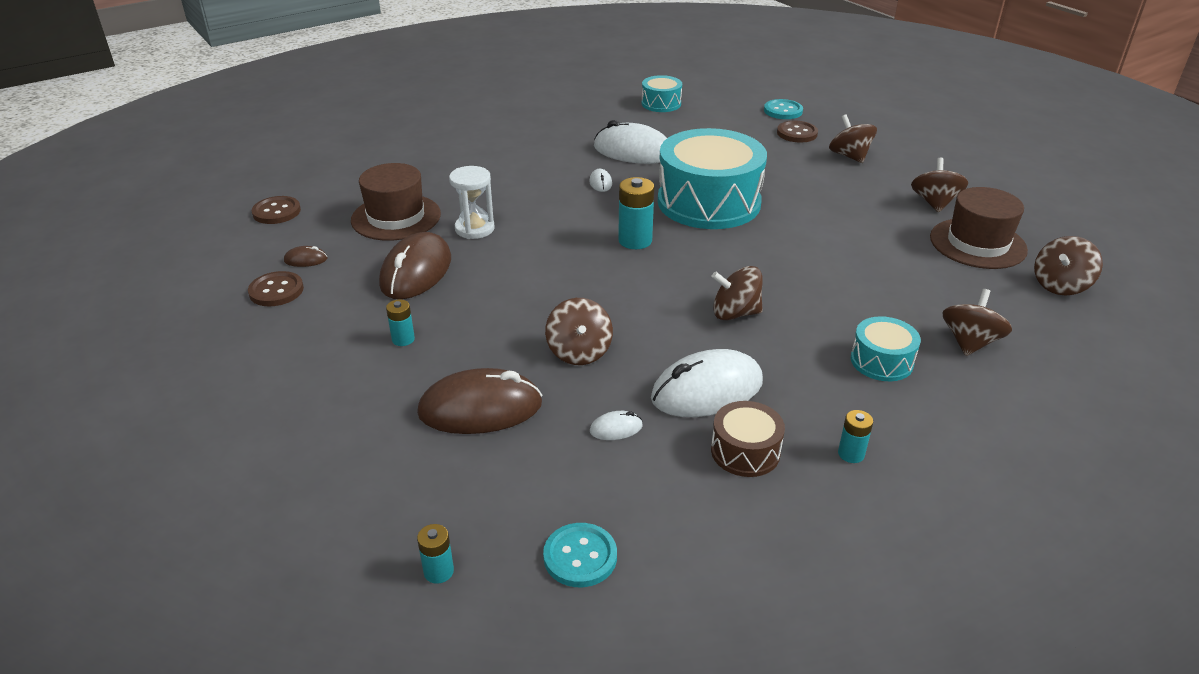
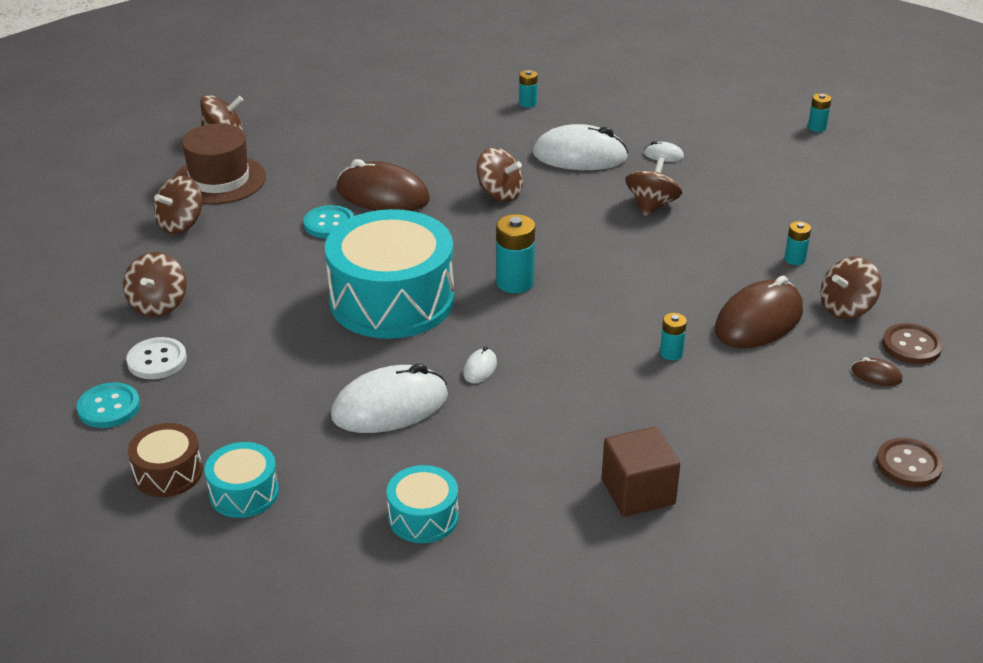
camera: 150 degrees left, 0 degrees up
brown hat [351,163,441,241] -> none
brown mouse [417,368,543,434] -> brown mouse moved to [336,159,430,211]
white hourglass [449,166,495,239] -> turquoise battery [660,313,687,360]
turquoise button [543,523,617,587] -> turquoise button moved to [304,205,354,238]
white mouse [594,120,667,164] -> white mouse turned 75 degrees counterclockwise [331,364,448,433]
brown drum [711,401,785,477] -> brown drum moved to [128,423,203,497]
brown button [777,121,818,143] -> white button [126,337,187,379]
turquoise drum [851,316,921,381] -> turquoise drum moved to [387,465,459,543]
brown spinning top [942,289,1012,356] -> brown spinning top moved to [821,257,882,319]
none -> brown cube [602,426,680,517]

